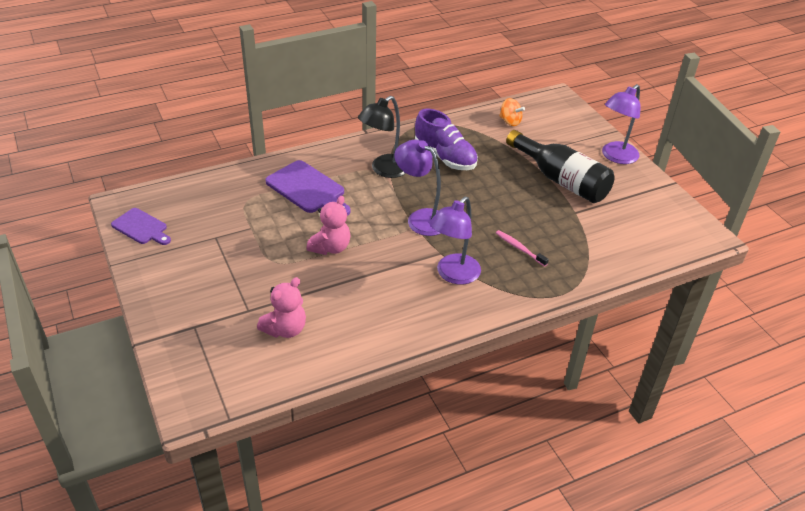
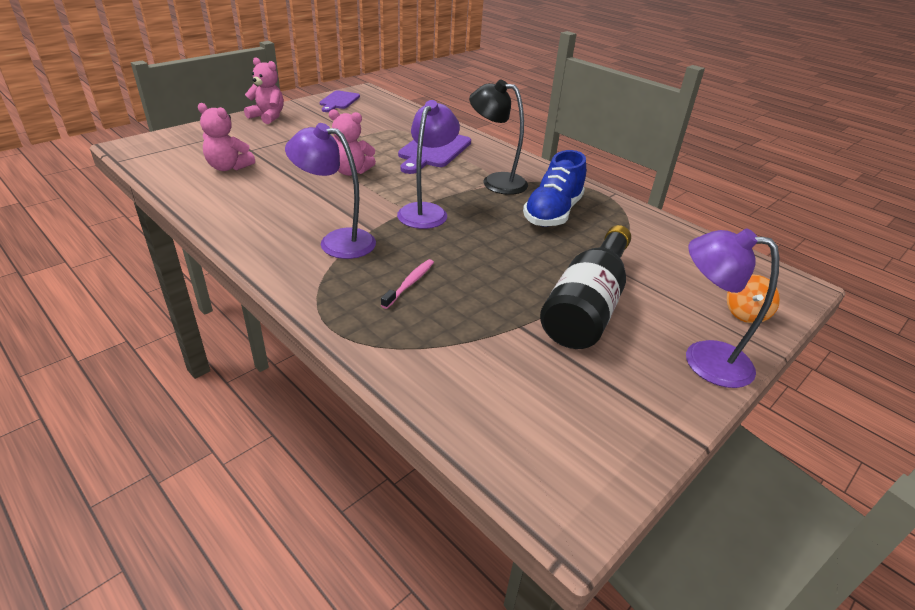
camera: 70 degrees right, 5 degrees down
purple shoe [415,109,478,170] -> blue shoe [523,150,586,227]
orange spinning top [499,98,525,126] -> orange spinning top moved to [727,275,780,323]
none -> pink teddy bear [244,57,284,124]

